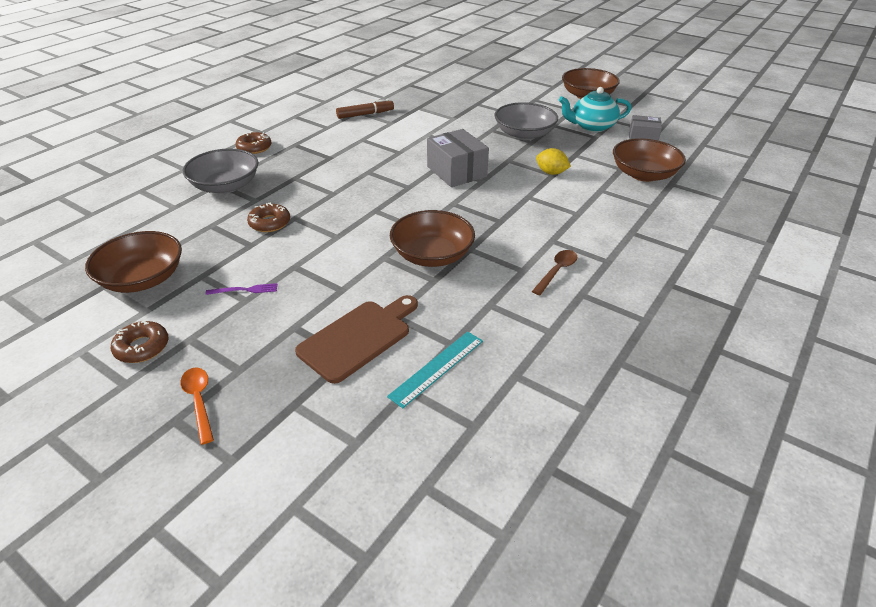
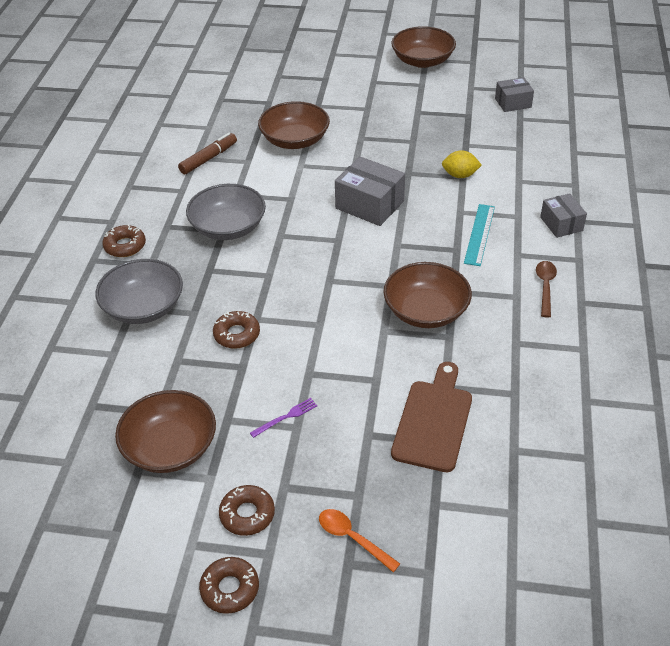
camera: 25 degrees left, 5 degrees up
turquoise ruler [387,332,483,408] -> turquoise ruler moved to [464,204,495,266]
grey bowl [494,102,558,140] -> grey bowl moved to [186,184,266,240]
turquoise teapot [559,87,631,132] -> none
brown bowl [613,138,686,182] -> brown bowl moved to [258,101,330,149]
none -> brown donut [199,557,259,614]
none -> grey box [540,193,587,238]

